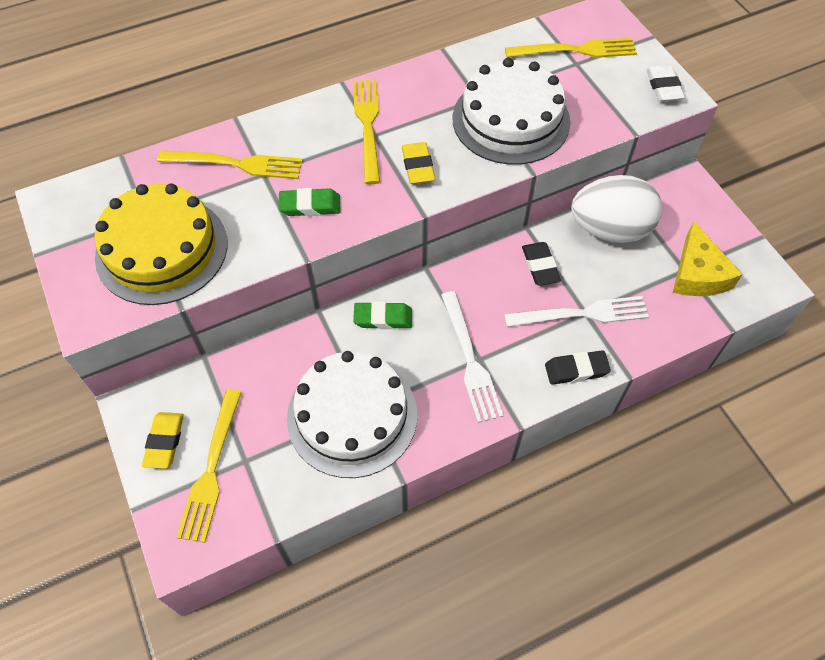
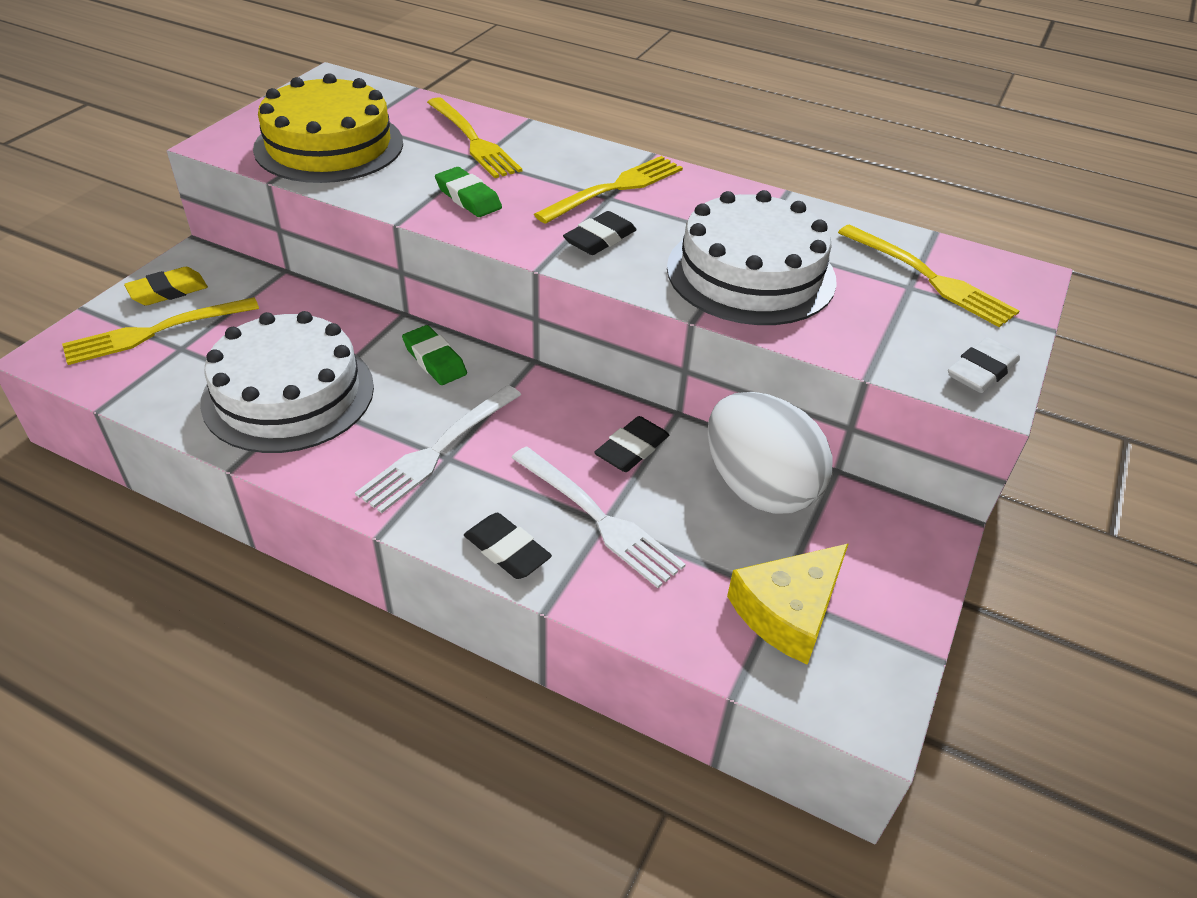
camera: 50 degrees right, 15 degrees down
yellow eraser [402,142,435,184] -> black eraser [563,211,637,255]

